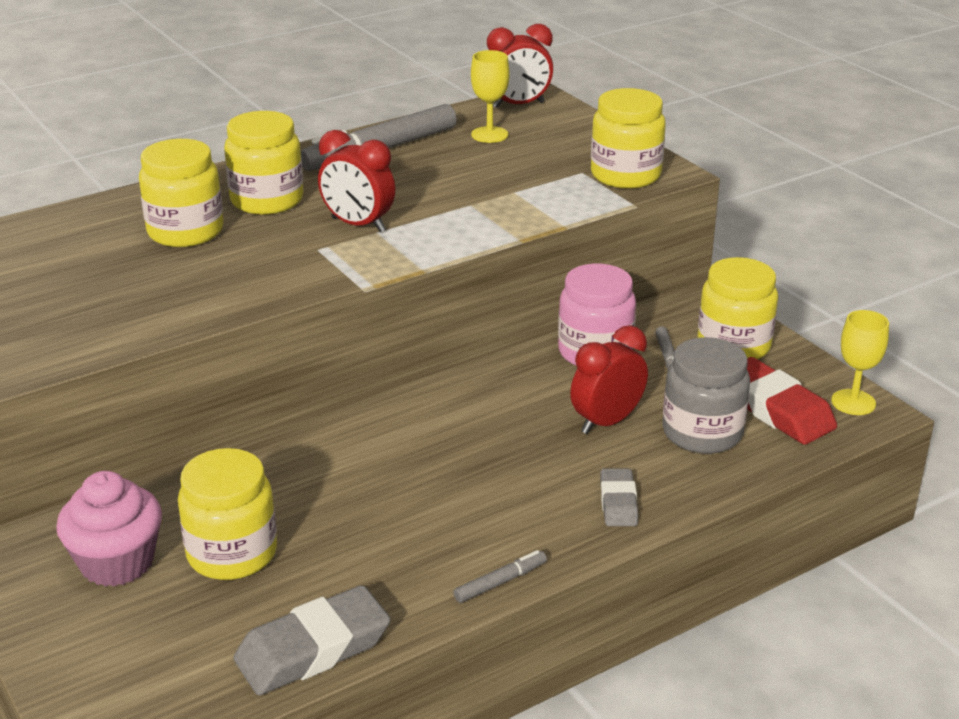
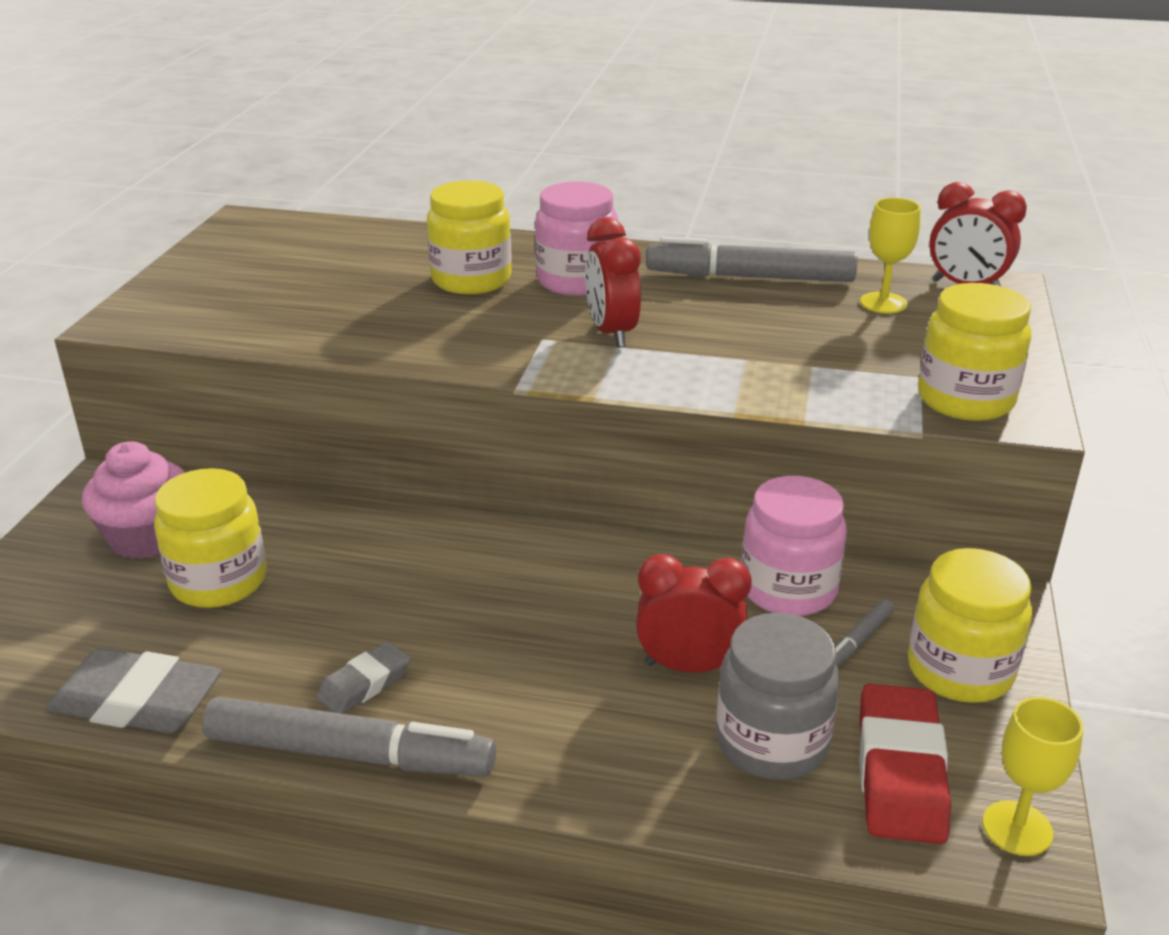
camera: 45 degrees right, 0 degrees up
yellow jar [224,111,304,215] -> pink jar [535,182,618,296]
grey marker [453,550,547,603] -> grey marker [202,696,496,776], size x2.27
grey eraser [600,469,638,526] -> grey eraser moved to [316,641,410,714]

